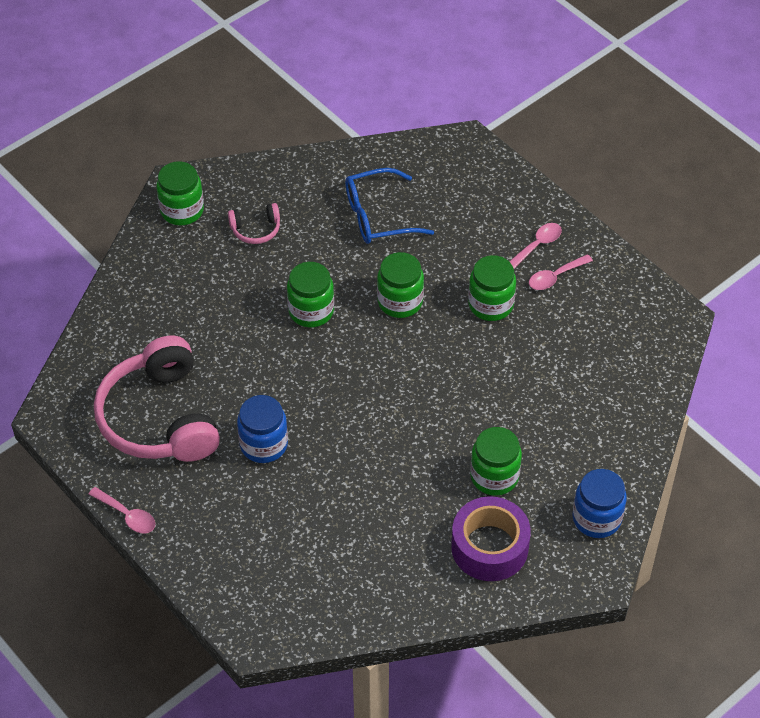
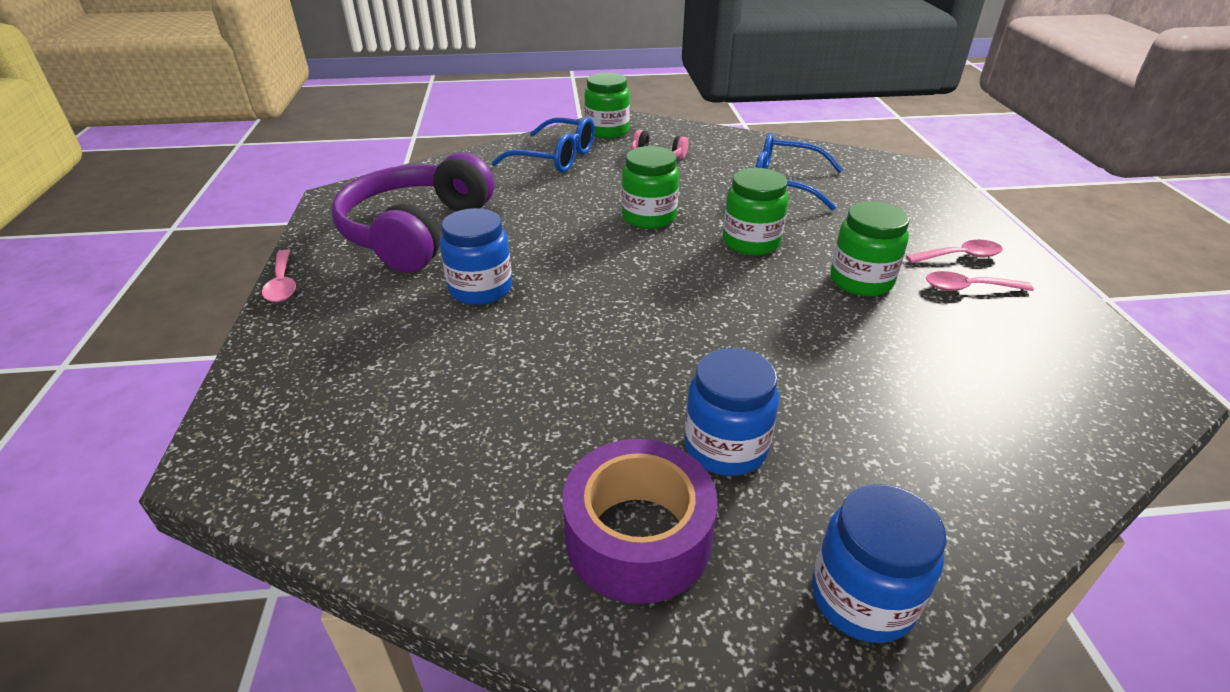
camera: 35 degrees right, 15 degrees down
pink headphones [94,336,220,462] -> purple headphones [331,153,494,273]
green jar [470,427,522,496] -> blue jar [684,348,779,476]
none -> blue glasses [492,117,595,173]

